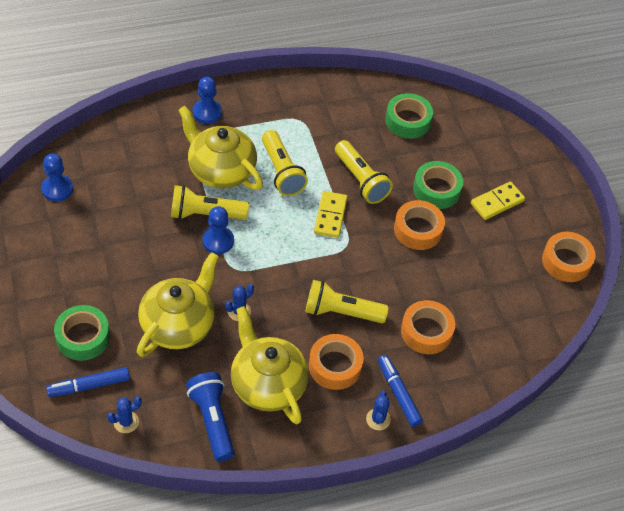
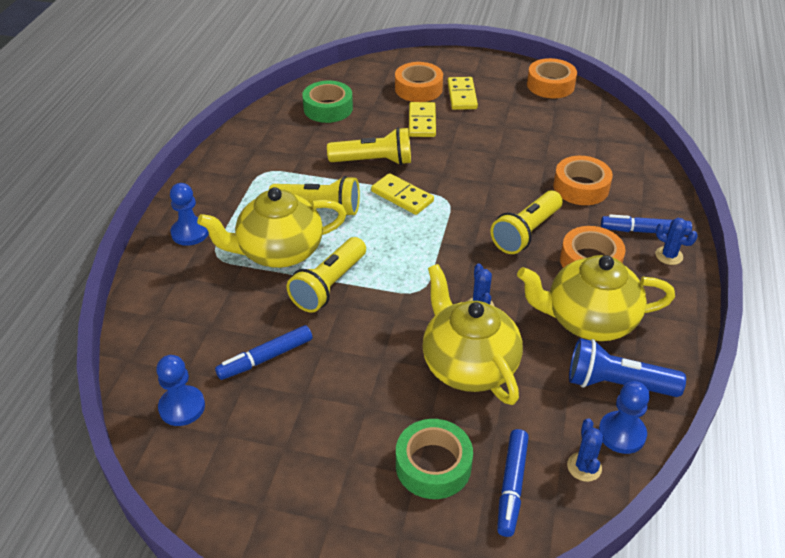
camera: 55 degrees left, 10 degrees down
blue pawn [202,206,234,254] -> blue pawn moved to [599,381,650,454]
orange tape [394,200,445,250] -> orange tape moved to [395,62,443,102]
green tape [413,161,463,209] -> yellow domino [409,102,436,137]
none -> blue marker [215,325,313,380]

